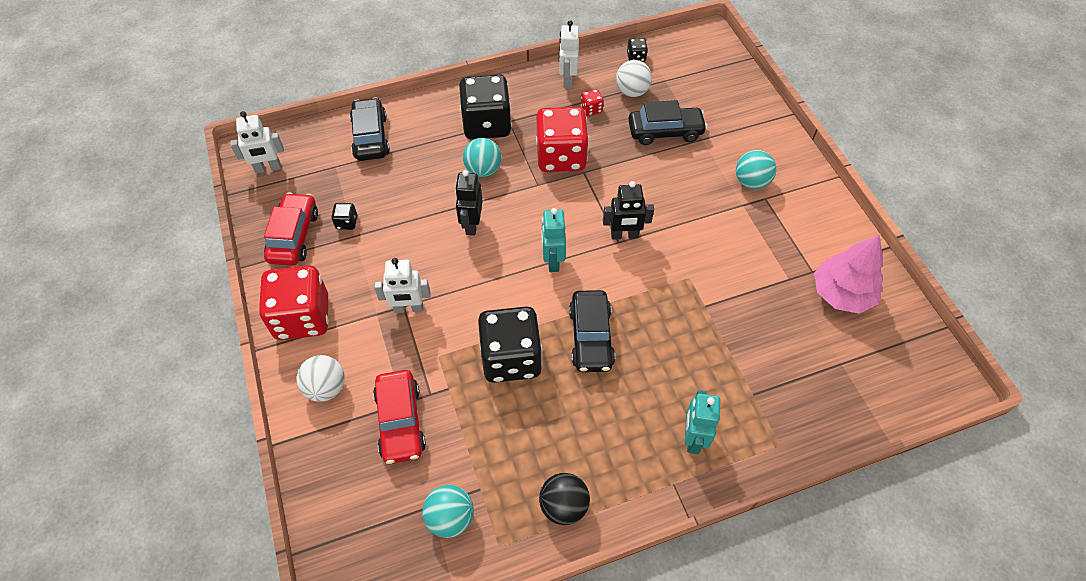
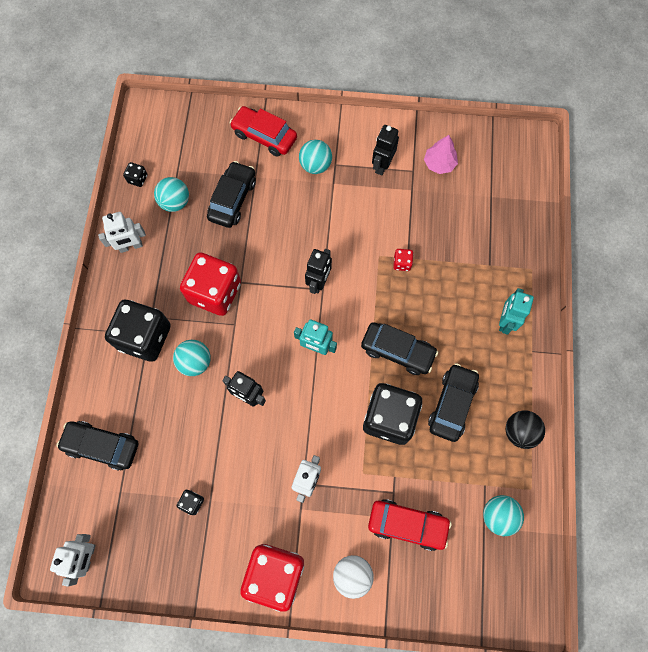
camera: 65 degrees left, 15 degrees up
red car [264,192,318,266] -> red car moved to [230,106,297,157]
white robot [559,20,579,88] -> white robot turned 45 degrees counterclockwise [98,212,146,253]
red dice [581,89,604,116] -> red dice moved to [393,249,413,271]
white ball [616,60,652,97] -> turquoise ball [154,177,189,212]
turquoise robot [685,390,720,454] -> turquoise robot turned 75 degrees clockwise [499,288,534,335]
pink tree [814,235,883,314] -> pink tree [424,135,458,174], size x0.66
none -> black robot [372,125,399,176]
none -> black car [428,363,479,442]

